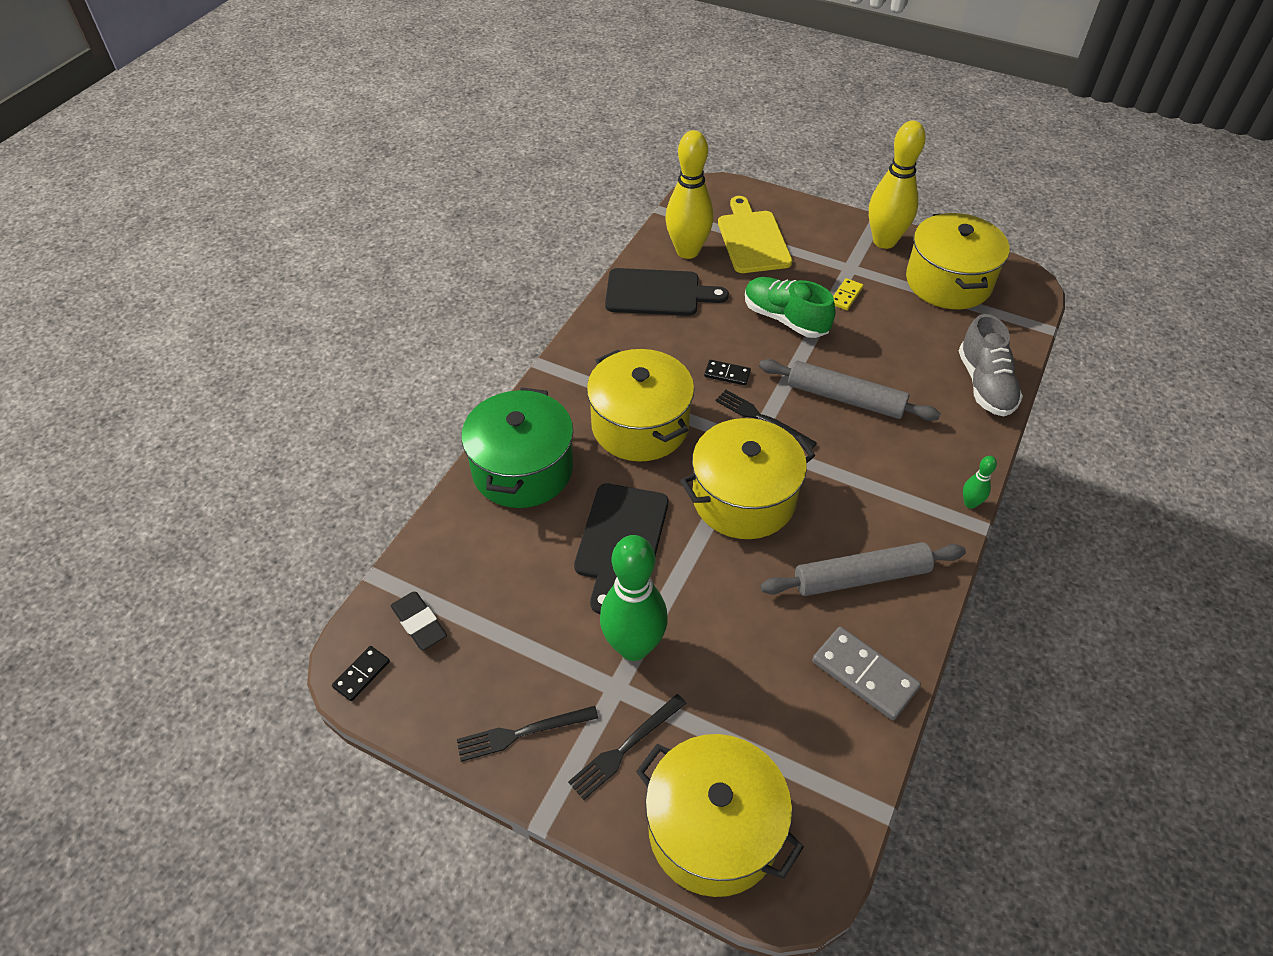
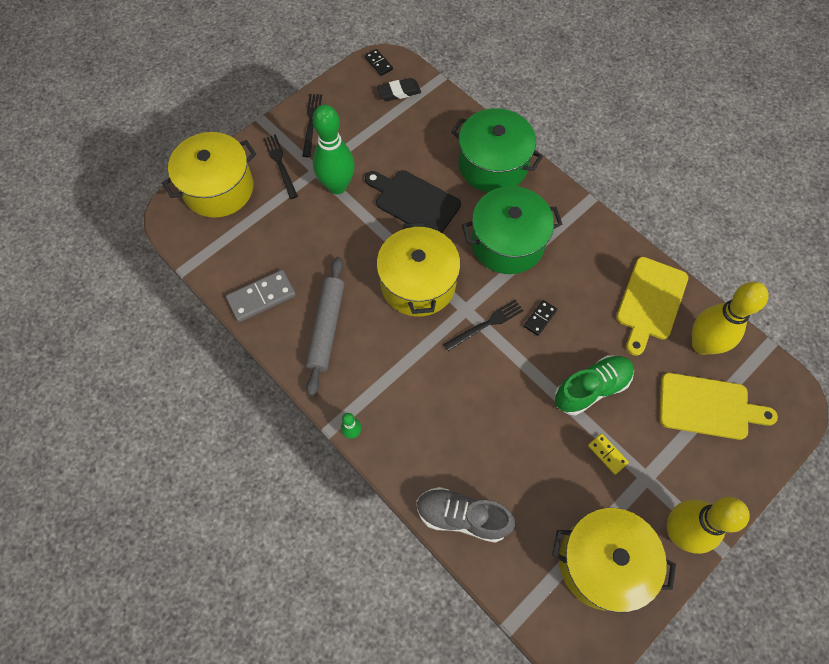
camera: 110 degrees right, 15 degrees up
yellow pot [587,349,694,462] -> green pot [462,186,562,274]
black cutting board [605,268,729,316] -> yellow cutting board [616,257,688,356]
grey rolling pin [759,359,941,421] -> none

